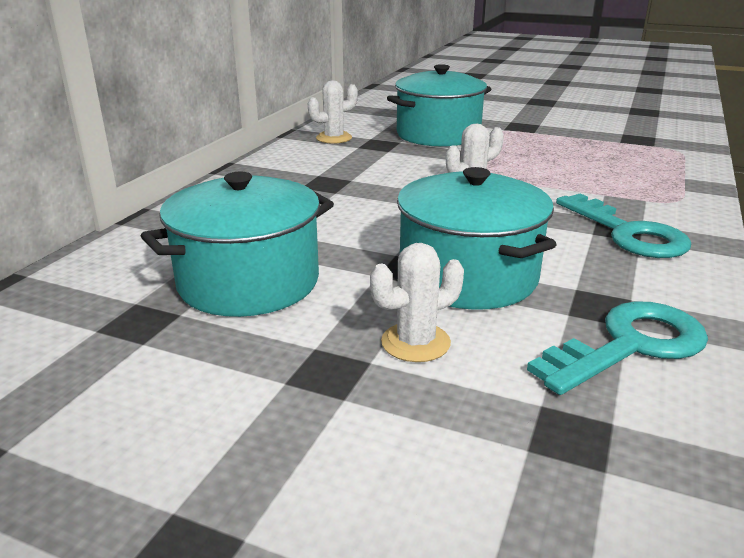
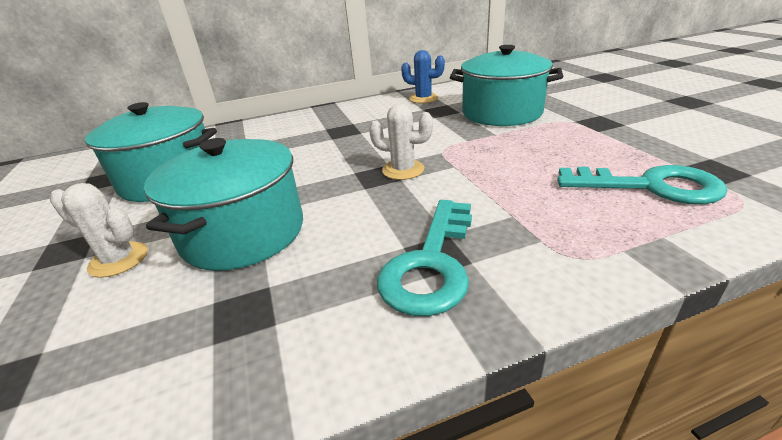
camera: 50 degrees right, 5 degrees up
white cactus [308,80,358,144] -> blue cactus [401,50,445,103]
turquoise key [527,301,708,395] -> turquoise key moved to [557,165,727,204]

